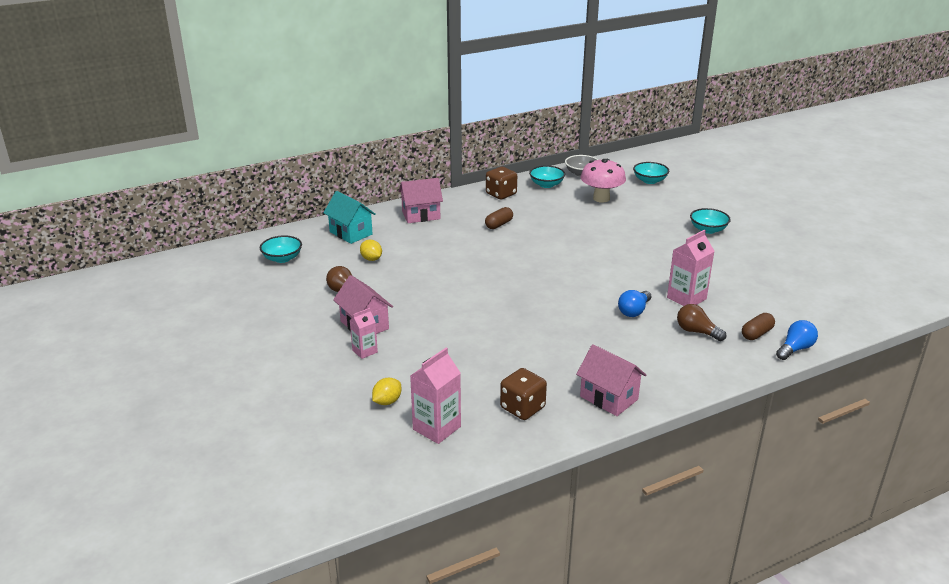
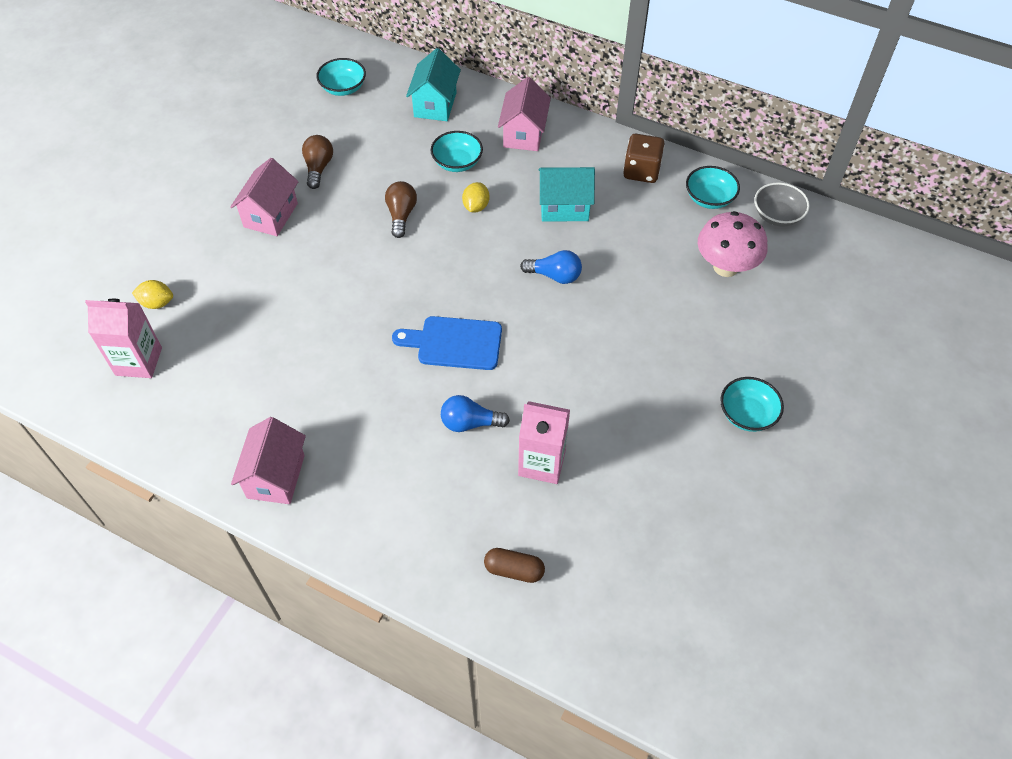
camera: 55 degrees right, 25 degrees up
pink carton [350,308,378,359] -> none
yellow lemon [360,240,382,261] -> yellow lemon moved to [462,182,489,212]
pink house [398,178,443,223] -> pink house turned 60 degrees clockwise [498,77,551,151]
brown capsule [485,207,513,229] -> turquoise house [539,167,595,222]
brown dice [500,368,547,420] -> none
turquoise bowl [633,162,669,184] -> turquoise bowl moved to [431,131,483,172]
brown light bulb [677,304,726,341] -> brown light bulb moved to [385,181,417,238]
blue light bulb [776,320,818,360] -> blue light bulb moved to [520,250,582,284]
none -> blue cutting board [392,316,502,370]

